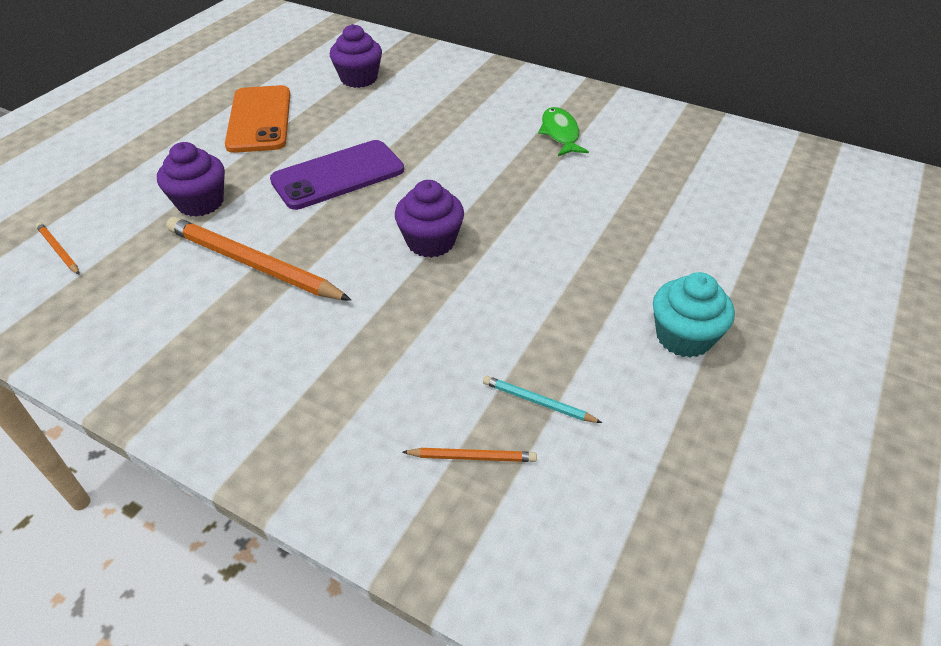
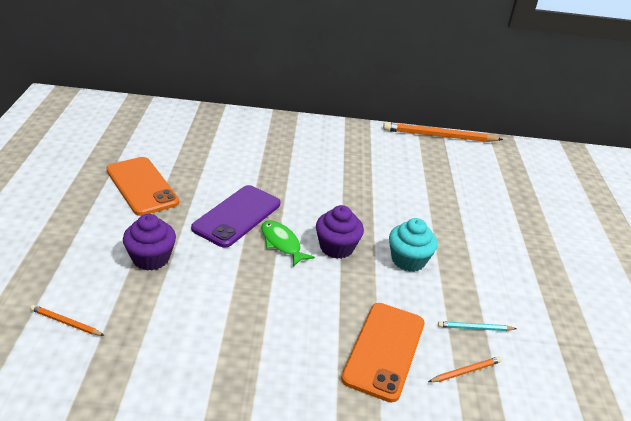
camera: 30 degrees left, 10 degrees down
orange pencil [166,217,351,301] -> orange pencil moved to [383,122,503,142]
purple cupcake [330,24,382,88] -> none
green fish [538,107,589,156] -> green fish moved to [261,220,315,267]
turquoise cupcake [653,272,735,358] -> turquoise cupcake moved to [389,218,438,272]
none -> orange phone [341,303,424,402]

